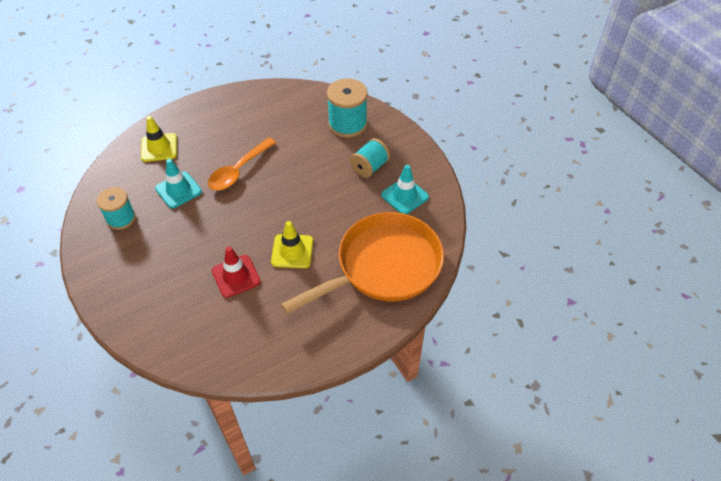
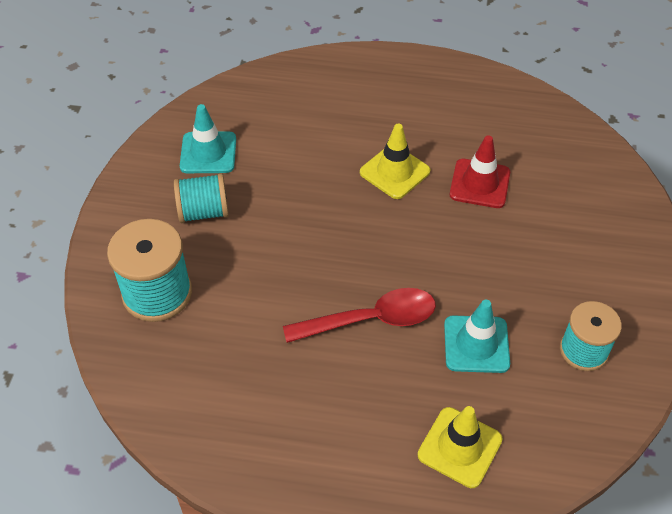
camera: 140 degrees left, 0 degrees up
orange spoon [208,138,276,190] -> red spoon [283,288,436,343]
orange pan [281,212,444,314] -> none

